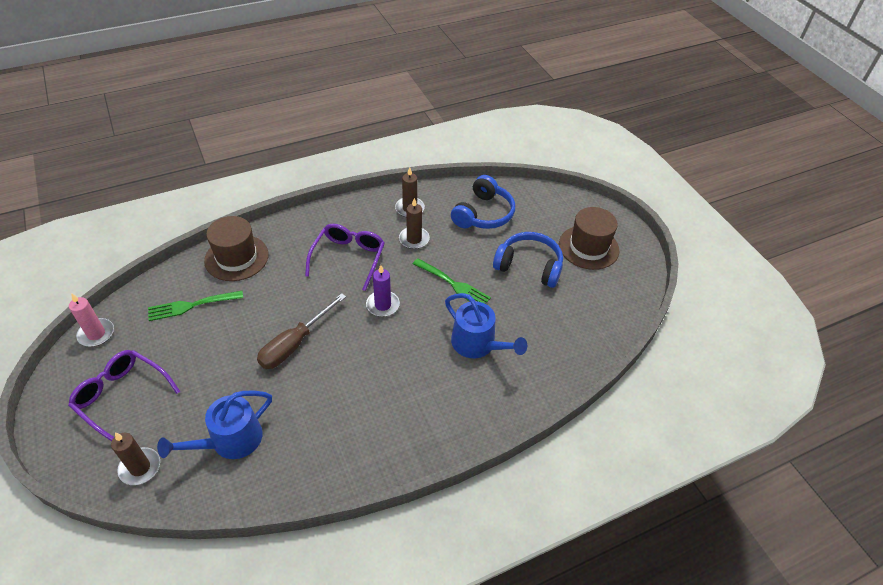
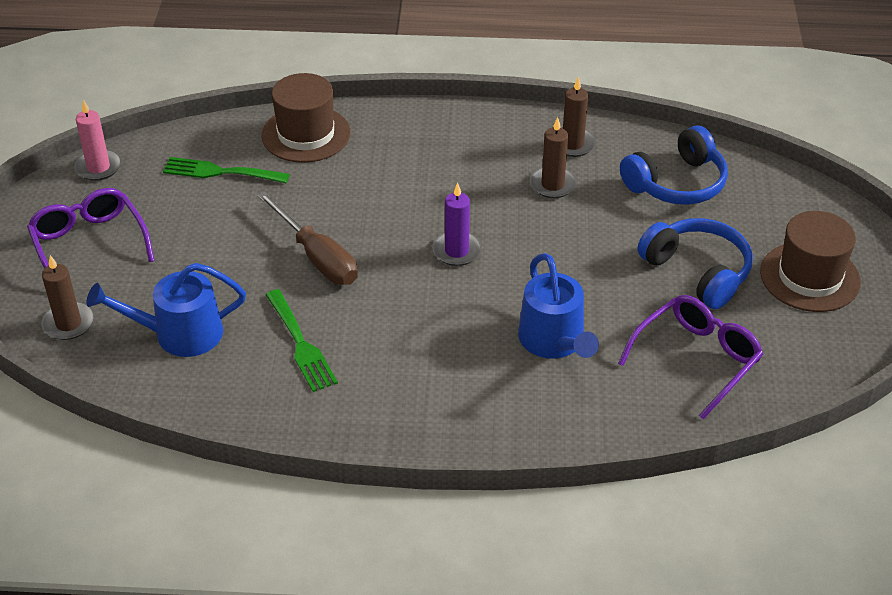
camera: 30 degrees right, 5 degrees down
brown screwdriver [257,293,346,369] -> brown screwdriver turned 105 degrees counterclockwise [257,191,358,285]
purple glasses [305,224,385,291] -> purple glasses moved to [618,295,763,419]
green fork [413,258,491,304] -> green fork moved to [266,289,338,392]

